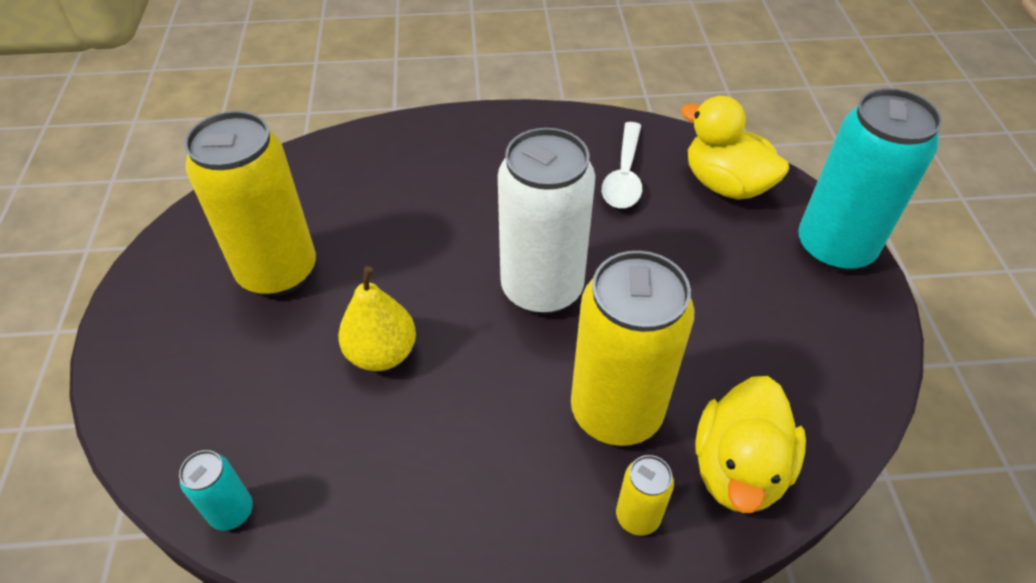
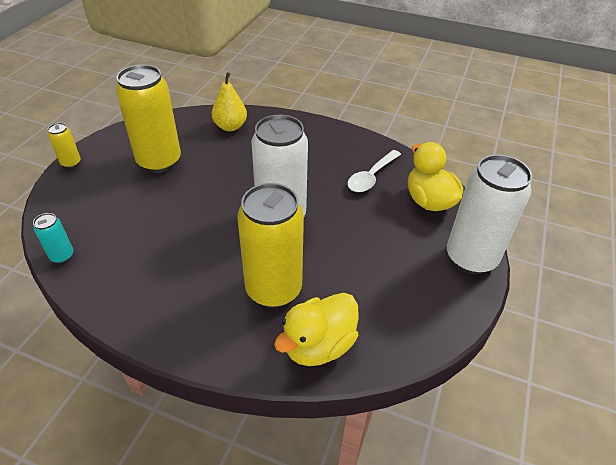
camera: 25 degrees right, 5 degrees down
yellow pear [338,266,416,371] -> yellow pear moved to [212,72,247,131]
yellow can [616,455,674,536] -> yellow can moved to [48,123,81,168]
turquoise can [798,88,942,272] -> white can [447,155,532,274]

